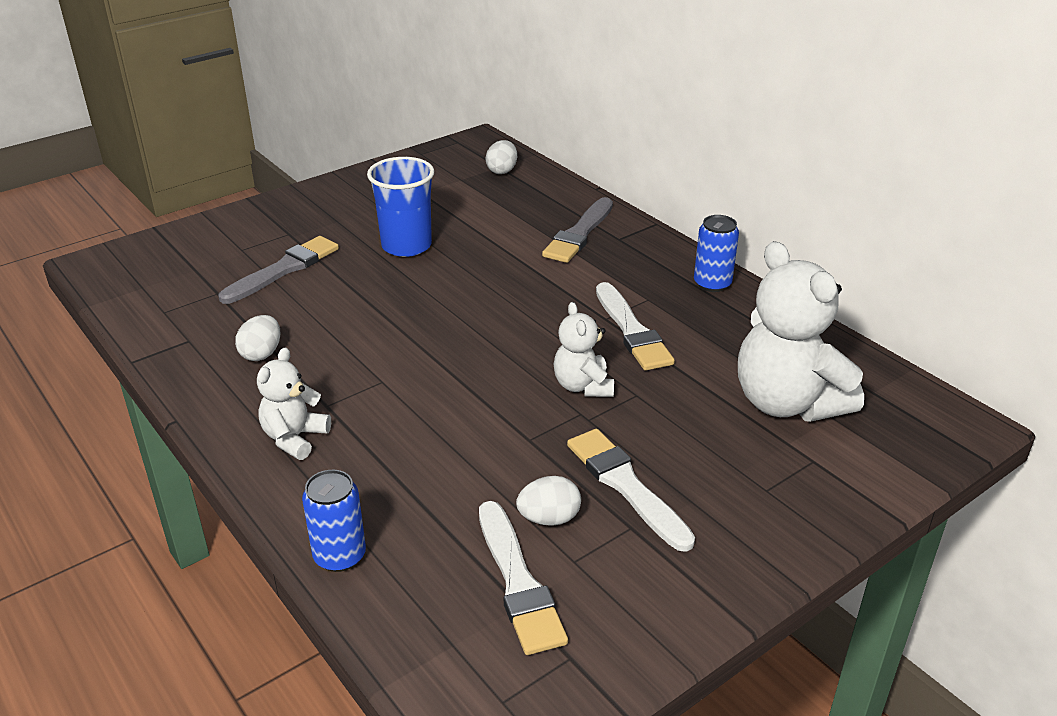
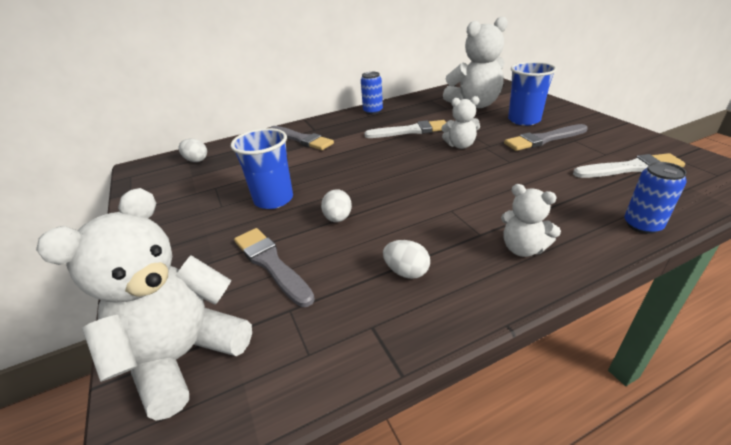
camera: 75 degrees left, 0 degrees up
white egg [516,476,581,526] -> white egg moved to [321,189,352,222]
white brush [567,429,695,552] -> grey brush [504,124,588,151]
none -> white teddy bear [36,188,252,421]
none -> blue cup [508,61,557,126]

